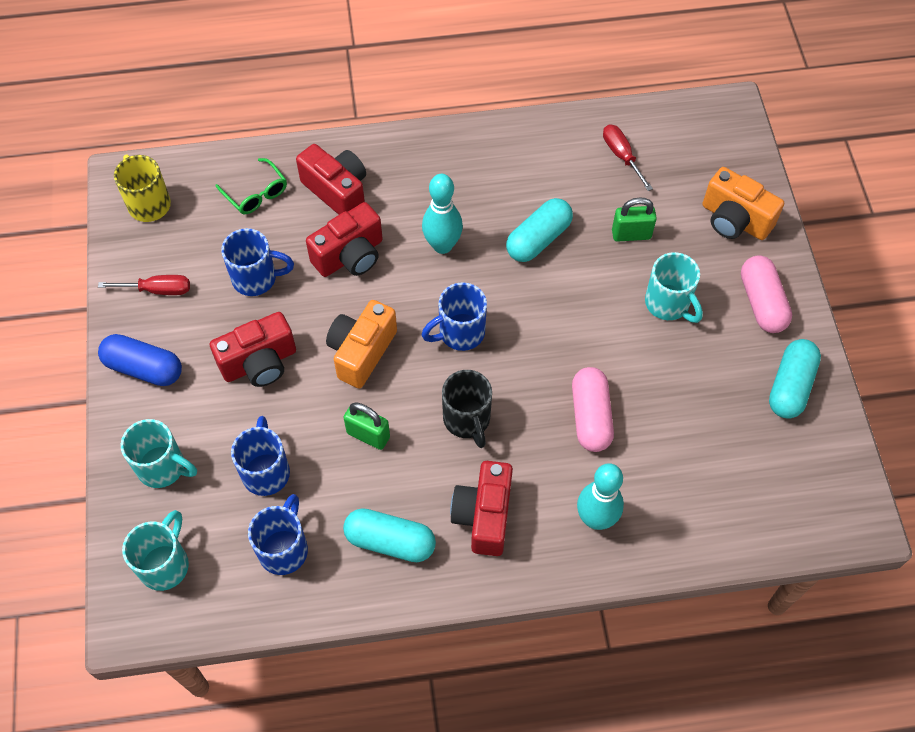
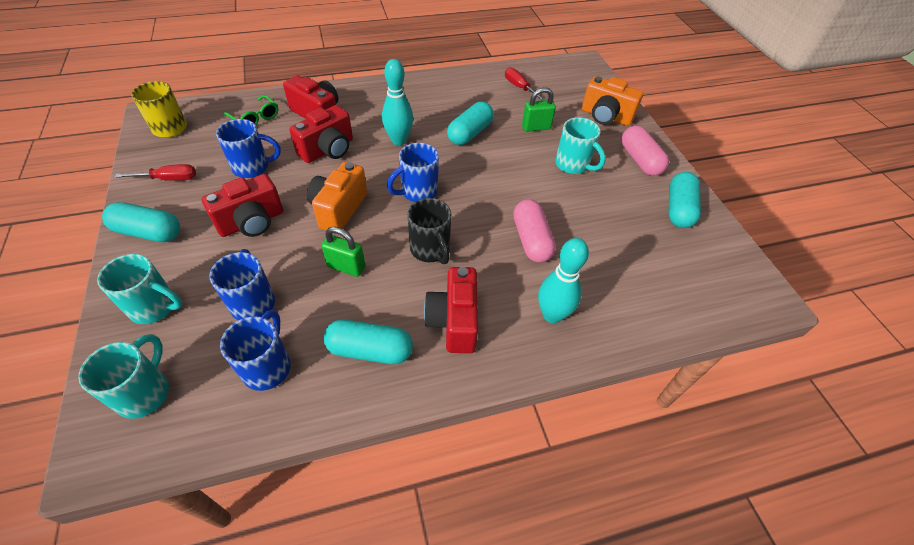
camera: 10 degrees left, 10 degrees down
blue capsule [98,334,182,386] -> turquoise capsule [102,202,180,242]

